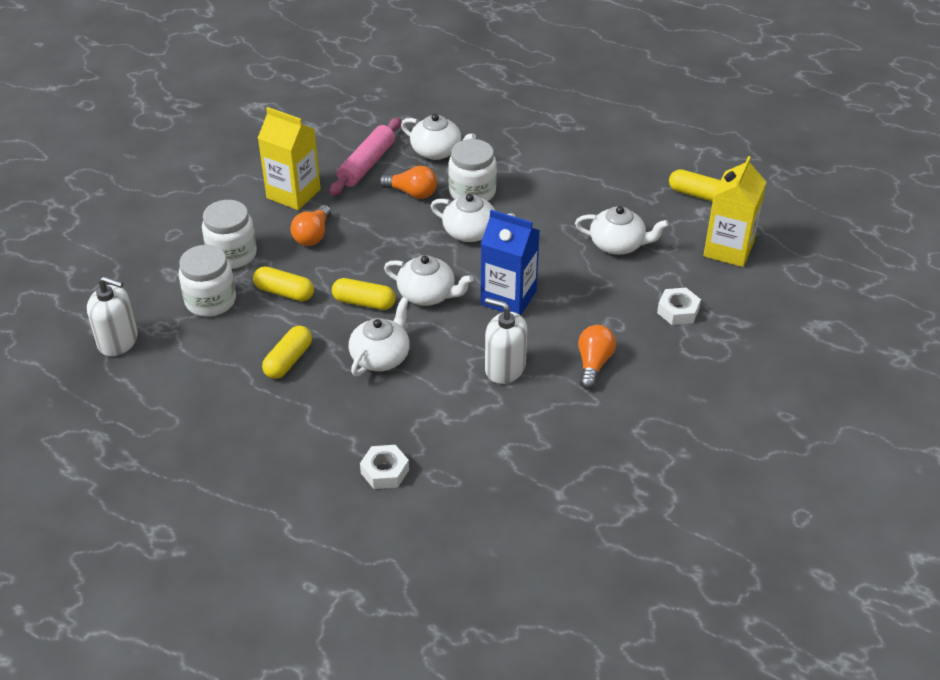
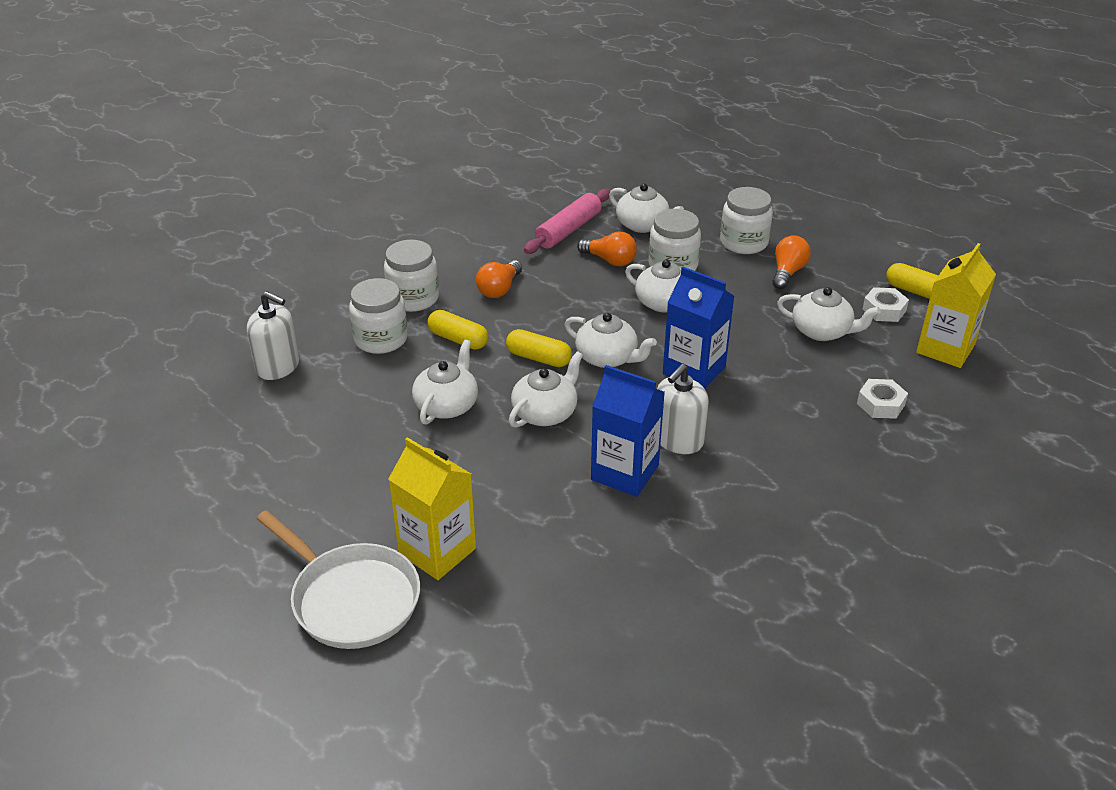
camera: 10 degrees right, 5 degrees down
yellow carton [258,107,321,210] -> yellow carton moved to [388,437,476,580]
yellow capsule [262,326,312,379] -> white teapot [412,340,478,425]
white nut [360,445,409,489] -> white nut moved to [863,287,909,322]
white soap dispenser [485,298,527,384] -> white soap dispenser turned 90 degrees counterclockwise [657,364,709,454]
orange light bulb [578,325,616,389] -> orange light bulb moved to [772,235,811,289]
none -> white pan [256,510,420,649]
none -> blue carton [591,365,665,497]
none -> white jar [720,187,773,254]

